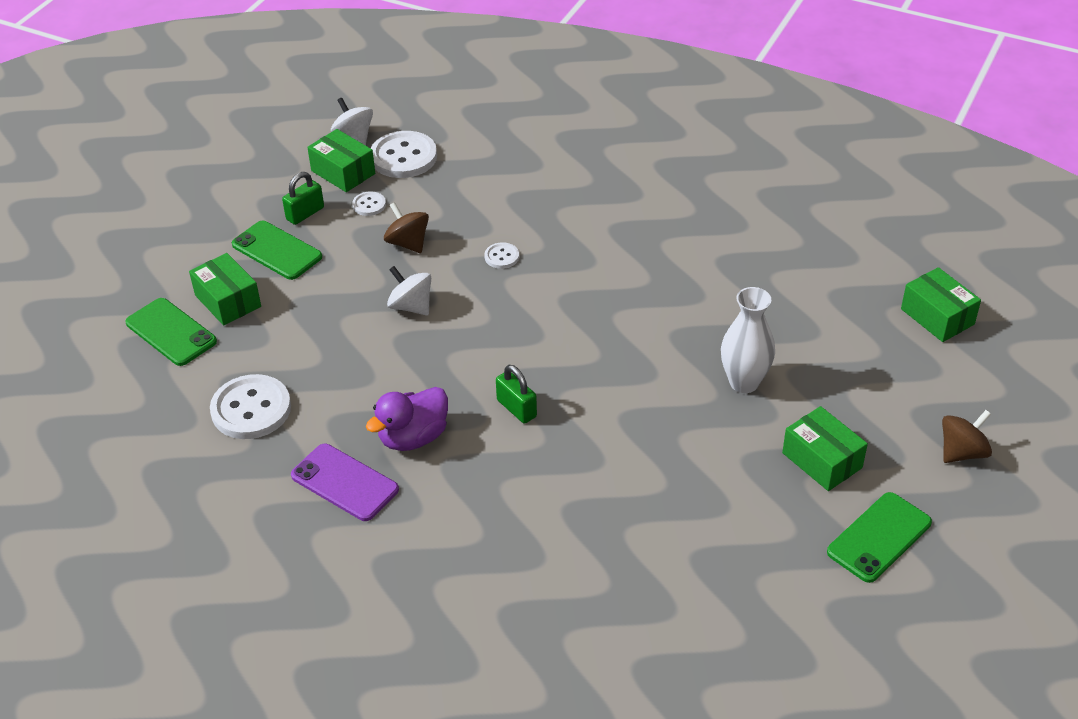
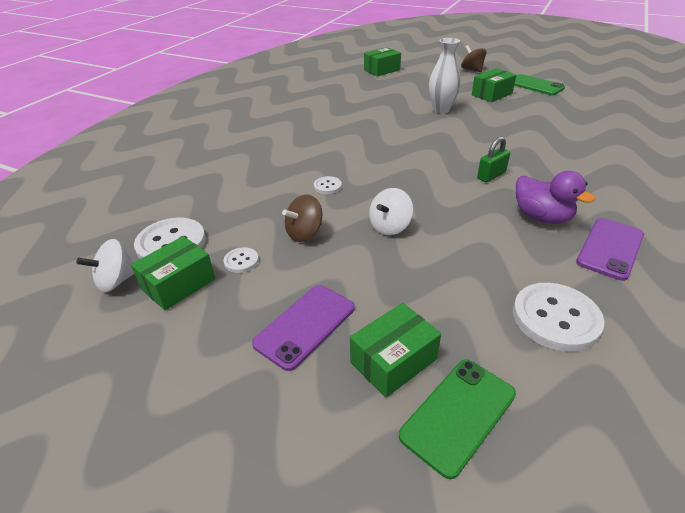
camera: 90 degrees left, 5 degrees down
green phone [232,221,322,280] -> purple phone [252,285,355,371]
green padlock [282,172,324,225] -> none

